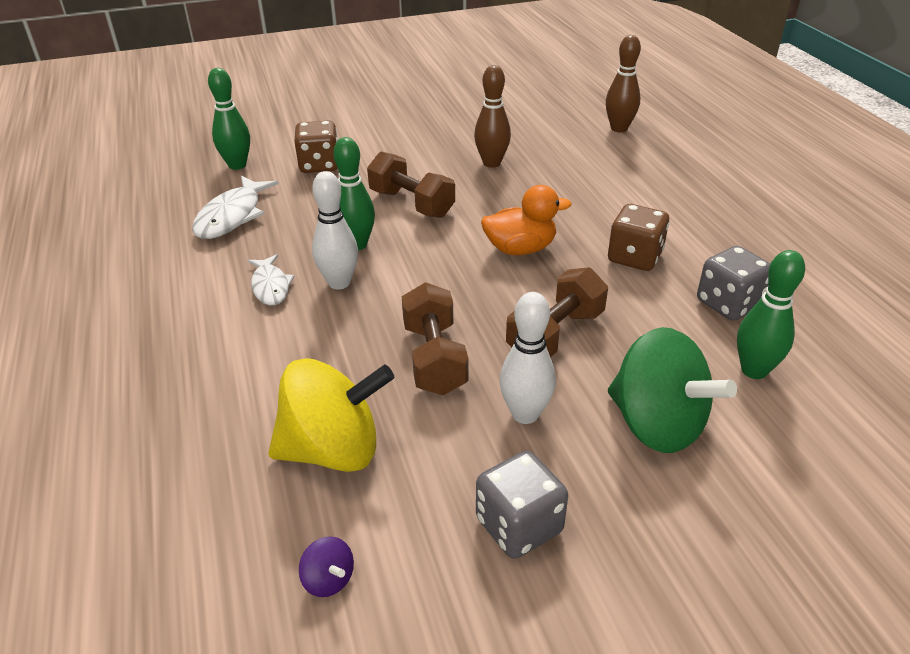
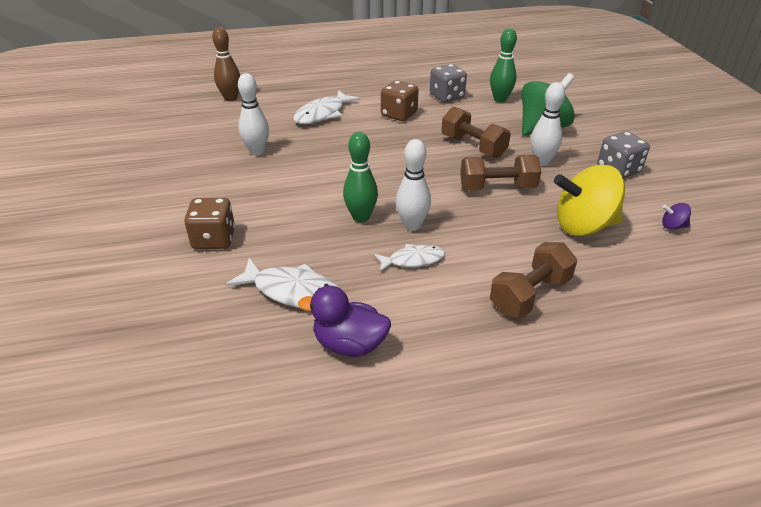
camera: 85 degrees left, 0 degrees up
green bowling pin [208,68,250,170] -> none
yellow spinning top [268,358,394,472] -> yellow spinning top turned 90 degrees counterclockwise [554,165,625,236]
purple spinning top [299,536,354,597] -> purple spinning top turned 135 degrees counterclockwise [662,203,691,230]
brown dumbbell [367,151,455,218] -> brown dumbbell moved to [490,242,577,318]
brown bowling pin [474,65,511,168] -> white bowling pin [238,73,269,155]
orange duck [481,185,571,255] -> none
none -> white fish [293,90,360,124]
none -> purple duck [298,286,391,357]

